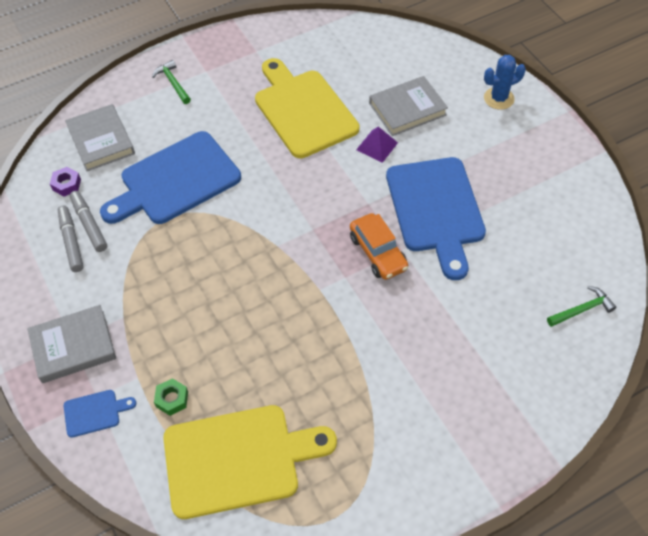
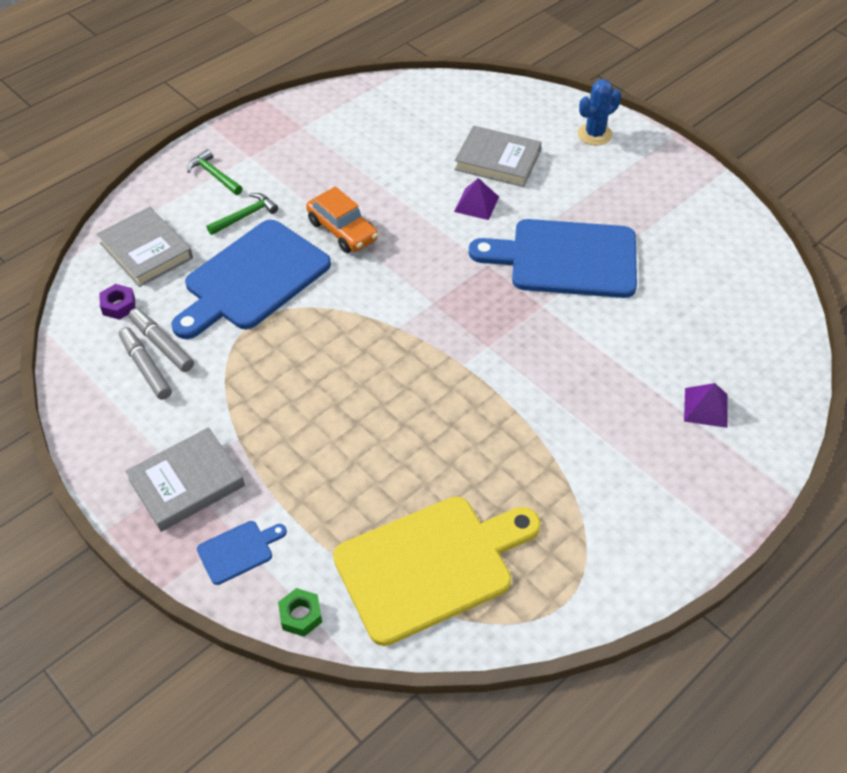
camera: 15 degrees left, 5 degrees down
green nut [154,378,188,416] -> green nut moved to [278,588,322,637]
yellow cutting board [255,58,359,158] -> none
orange car [350,213,408,280] -> orange car moved to [306,187,378,253]
grey book [369,76,448,136] -> grey book turned 60 degrees clockwise [454,126,542,187]
blue cutting board [386,157,486,280] -> blue cutting board turned 120 degrees clockwise [469,219,637,298]
green hammer [547,286,616,327] -> green hammer moved to [207,193,278,235]
none -> purple pyramid [684,383,728,428]

